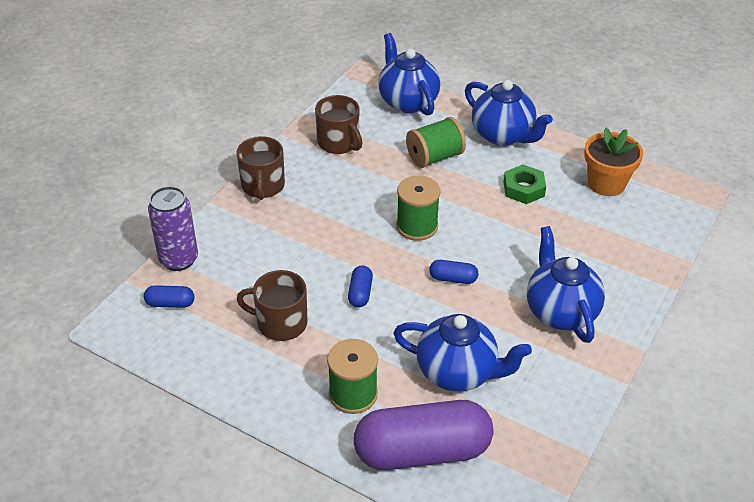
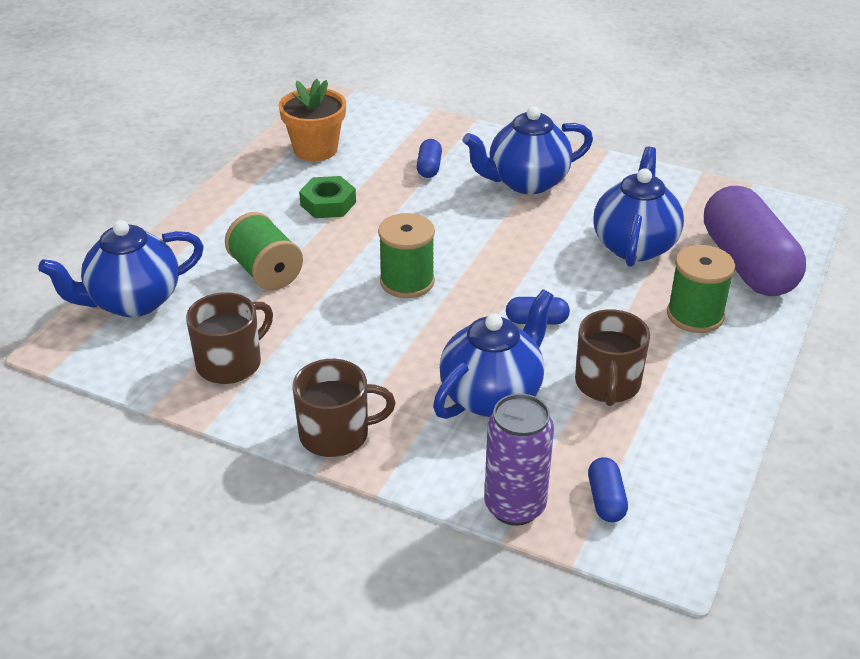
camera: 95 degrees left, 5 degrees down
blue capsule [429,260,478,284] -> blue capsule moved to [417,139,442,178]
blue teapot [465,80,553,146] -> blue teapot moved to [433,289,554,419]

